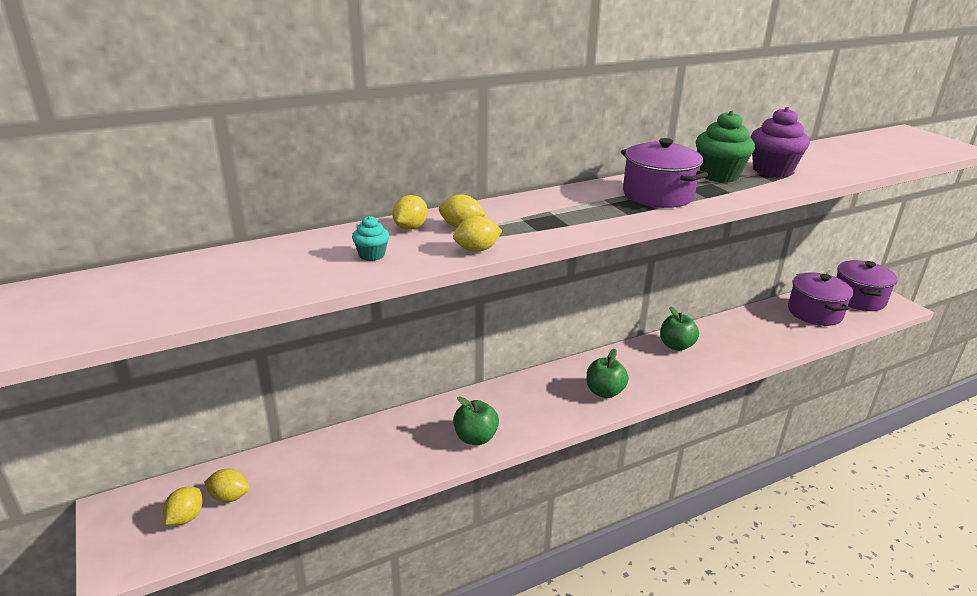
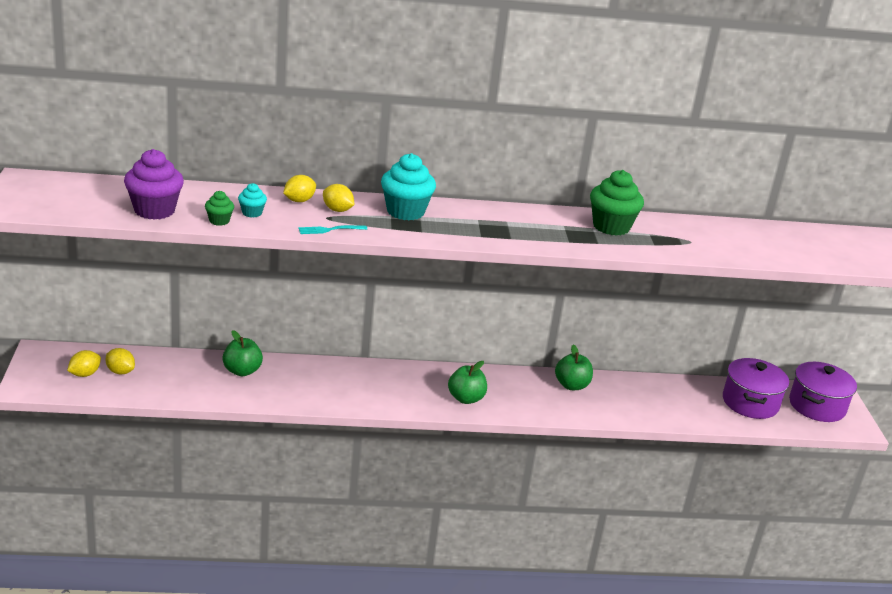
camera: 20 degrees right, 0 degrees up
yellow lemon [453,216,502,252] -> turquoise fork [298,225,367,234]
green apple [453,397,499,445] -> green apple moved to [222,330,263,377]
purple pot [621,138,708,208] -> none
purple cupcake [751,107,810,178] -> purple cupcake moved to [124,149,184,220]
none -> green cupcake [205,191,234,226]
none -> turquoise cupcake [381,153,436,220]

